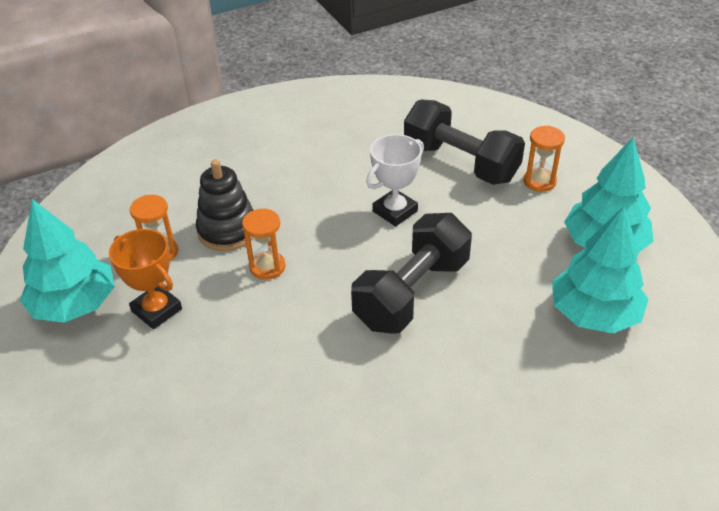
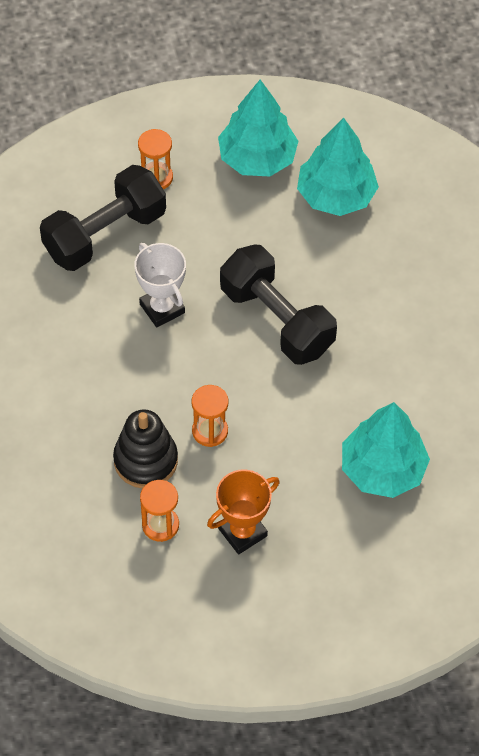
camera: 80 degrees left, 15 degrees up
turquoise tree [20,199,115,323] -> turquoise tree moved to [342,402,430,498]

